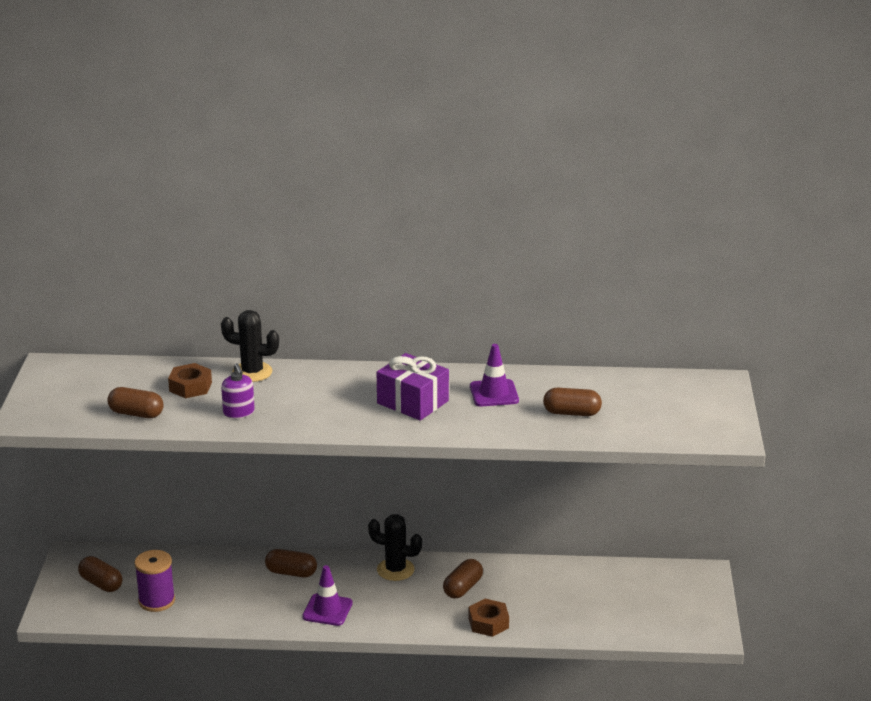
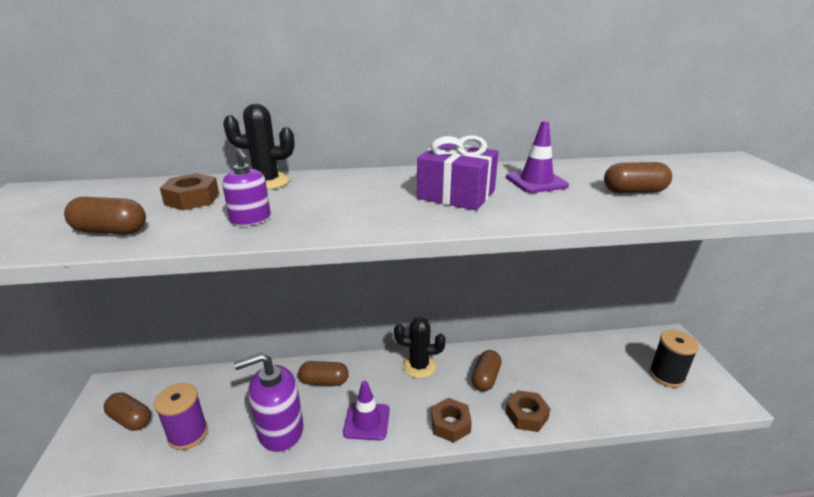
camera: 10 degrees left, 0 degrees up
none -> purple soap dispenser [234,353,304,452]
none -> brown nut [431,398,472,443]
none -> black spool [649,330,699,388]

